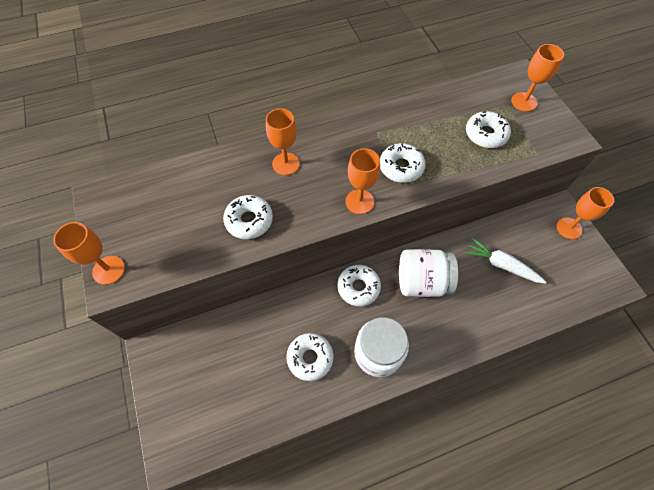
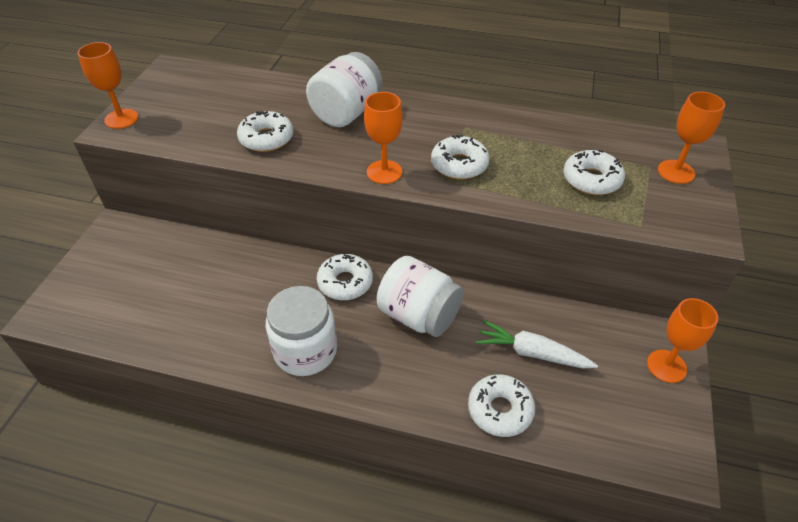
camera: 35 degrees right, 15 degrees down
orange goblet [266,108,300,175] -> white jar [306,52,382,127]
white donut [286,333,334,381] -> white donut moved to [468,374,535,437]
white carrot [464,238,547,284] -> white carrot turned 45 degrees counterclockwise [476,320,598,369]

